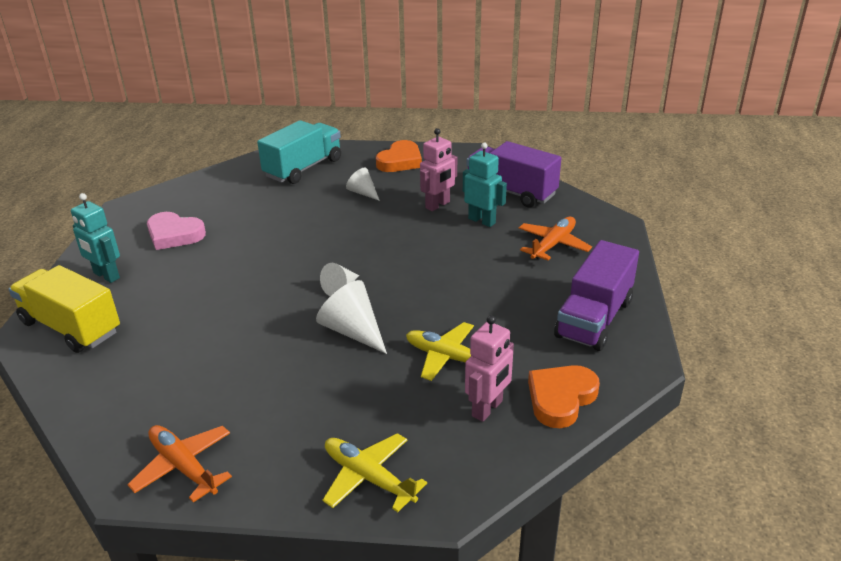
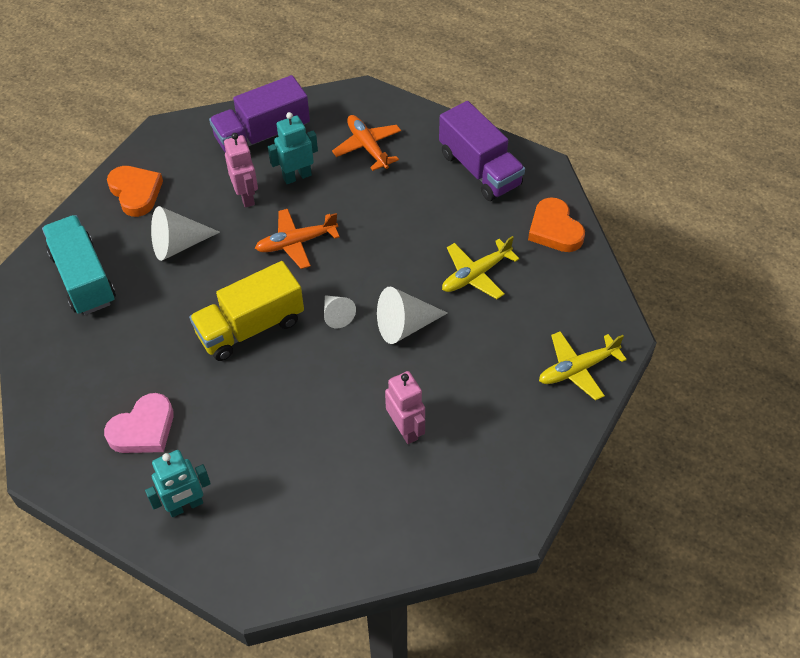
camera: 65 degrees left, 20 degrees up
yellow truck [9,265,120,353] -> yellow truck moved to [189,261,304,361]
orange plane [127,425,232,502] -> orange plane moved to [255,209,340,269]
white cone [346,168,380,201] -> white cone [151,206,220,261], size x1.63
pink robot [465,315,514,422] -> pink robot moved to [385,371,425,444]

